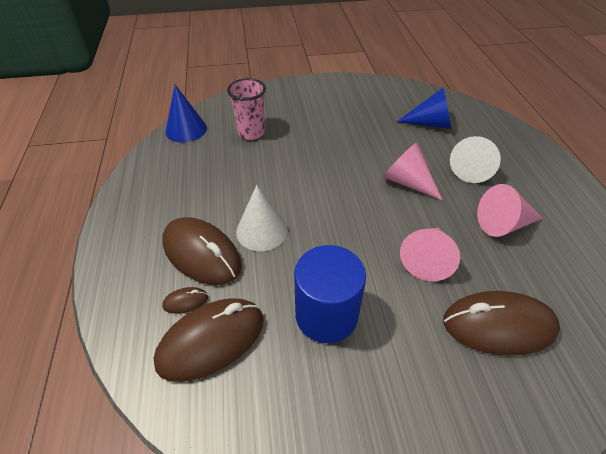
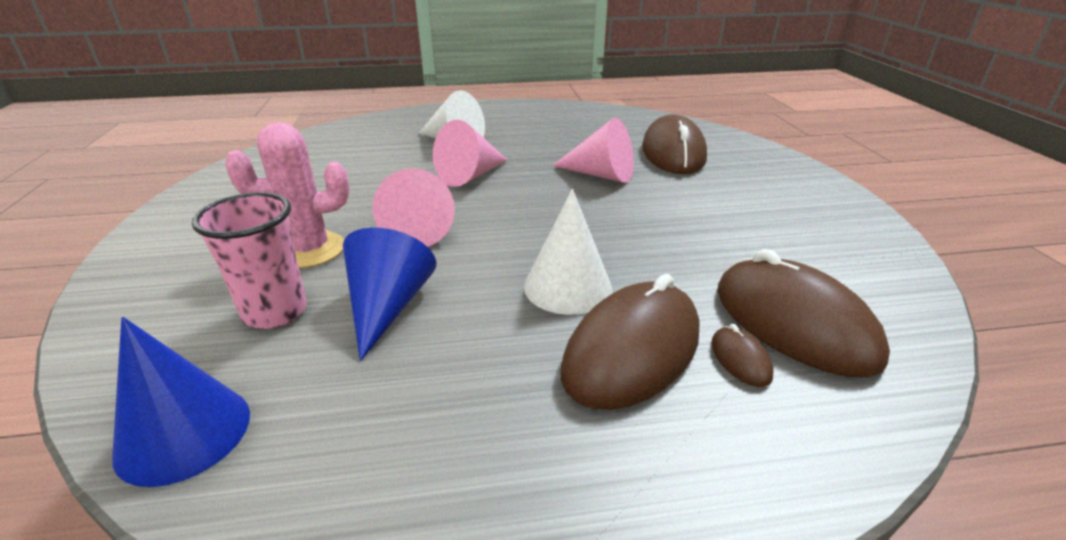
camera: 90 degrees left, 15 degrees down
blue cylinder [294,245,366,343] -> none
blue cone [397,88,451,129] -> blue cone moved to [343,227,436,361]
pink cone [477,184,543,237] -> pink cone moved to [372,168,455,247]
none -> pink cactus [225,122,349,268]

